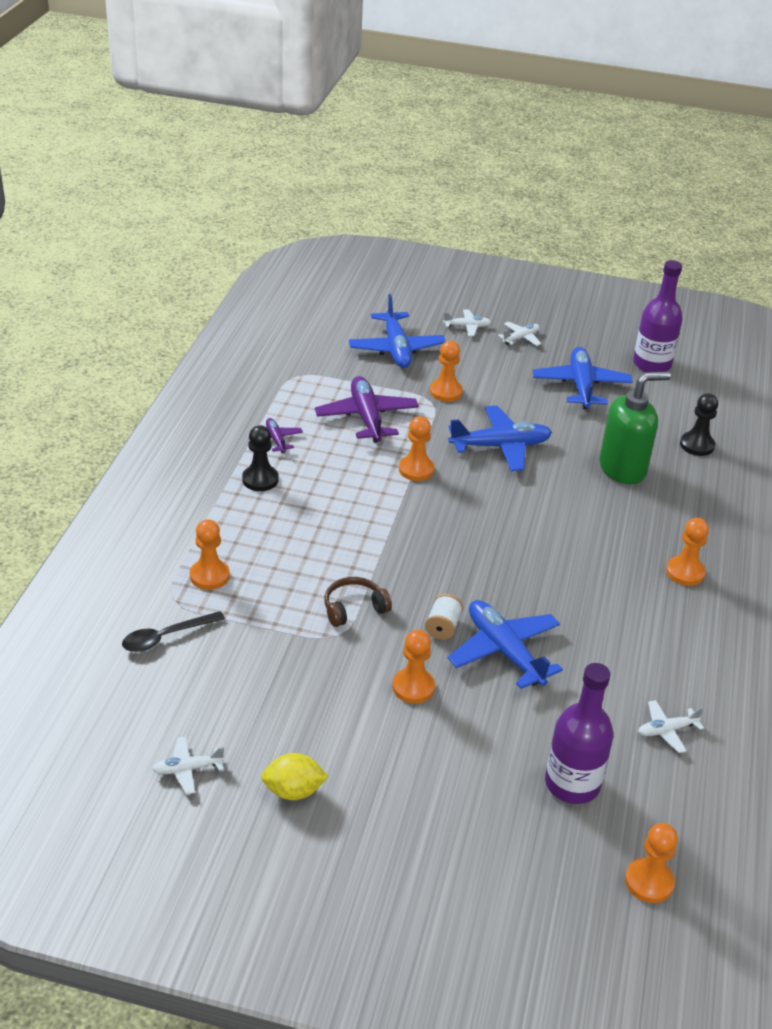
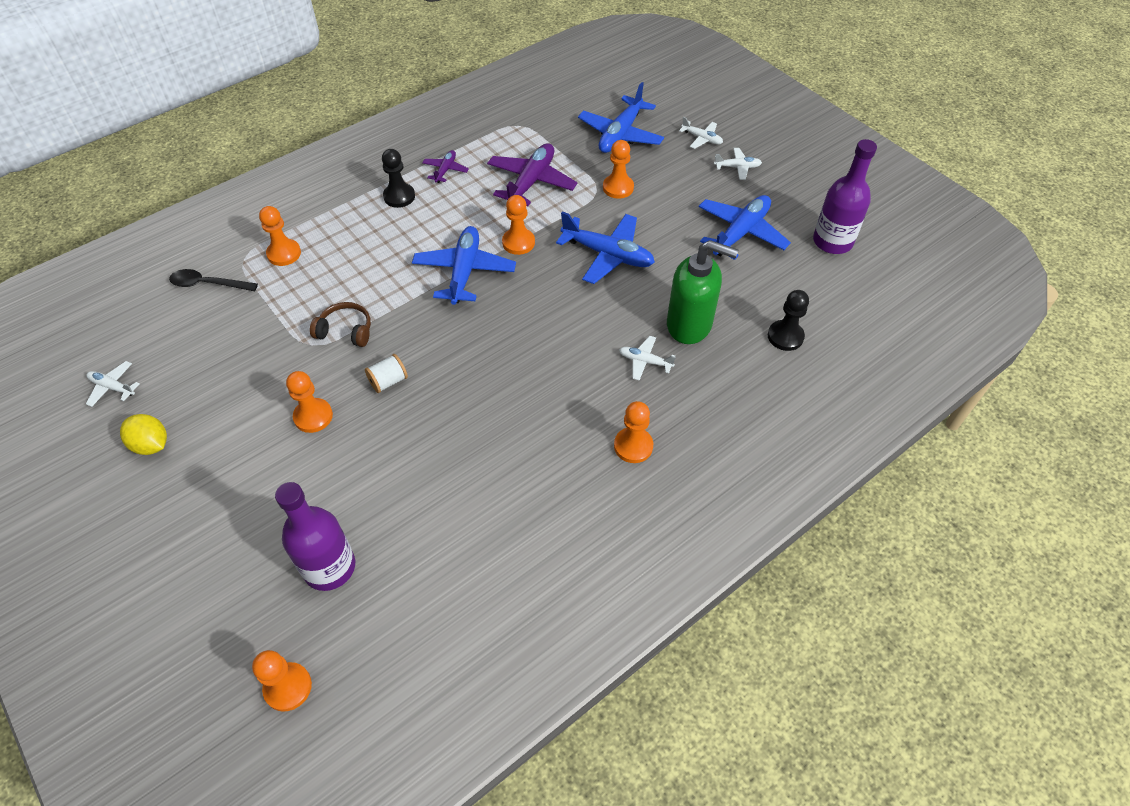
camera: 40 degrees right, 15 degrees up
blue plane [448,600,563,689] -> blue plane moved to [412,226,516,305]
white plane [638,700,704,753] -> white plane moved to [619,336,676,381]

